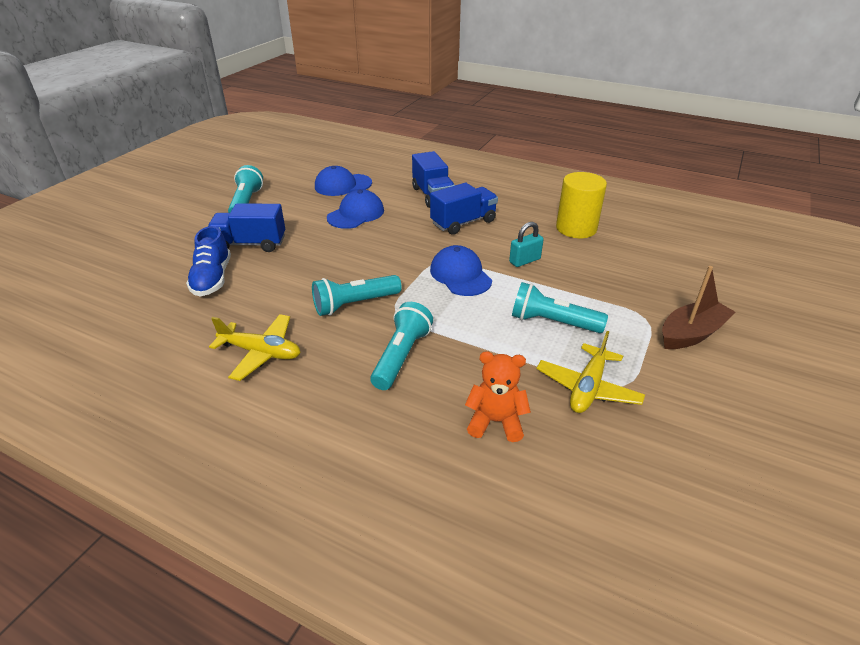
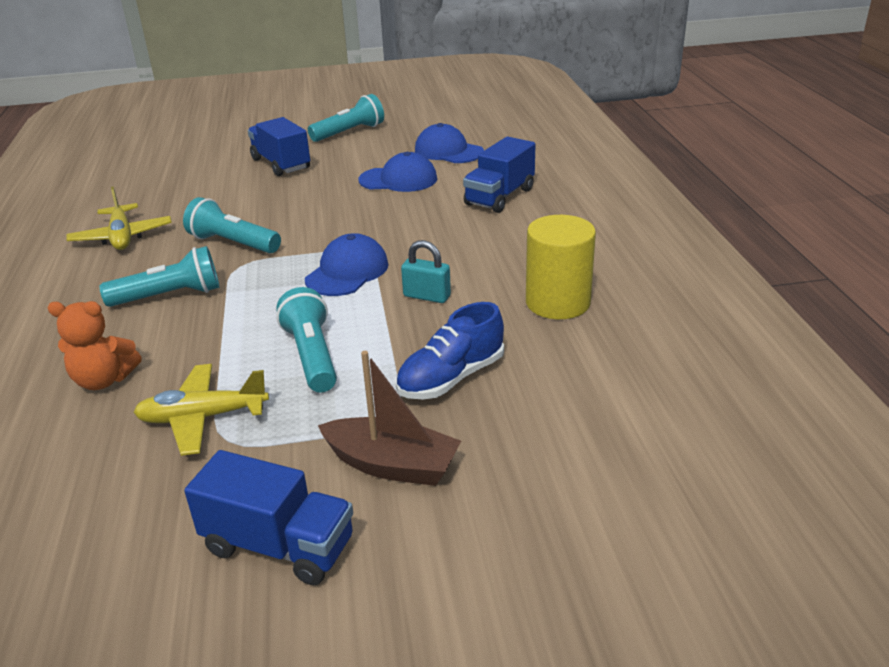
camera: 55 degrees right, 5 degrees down
blue shoe [186,226,231,296] -> blue shoe moved to [396,302,504,399]
blue truck [430,183,498,235] -> blue truck moved to [184,450,353,585]
orange teddy bear [465,351,531,442] -> orange teddy bear turned 120 degrees clockwise [48,301,142,390]

